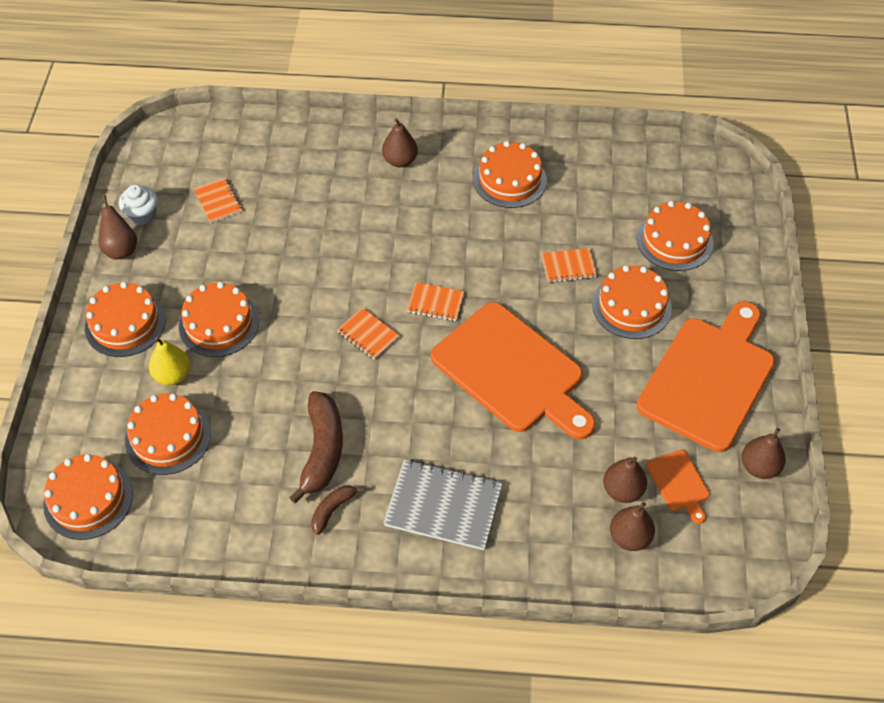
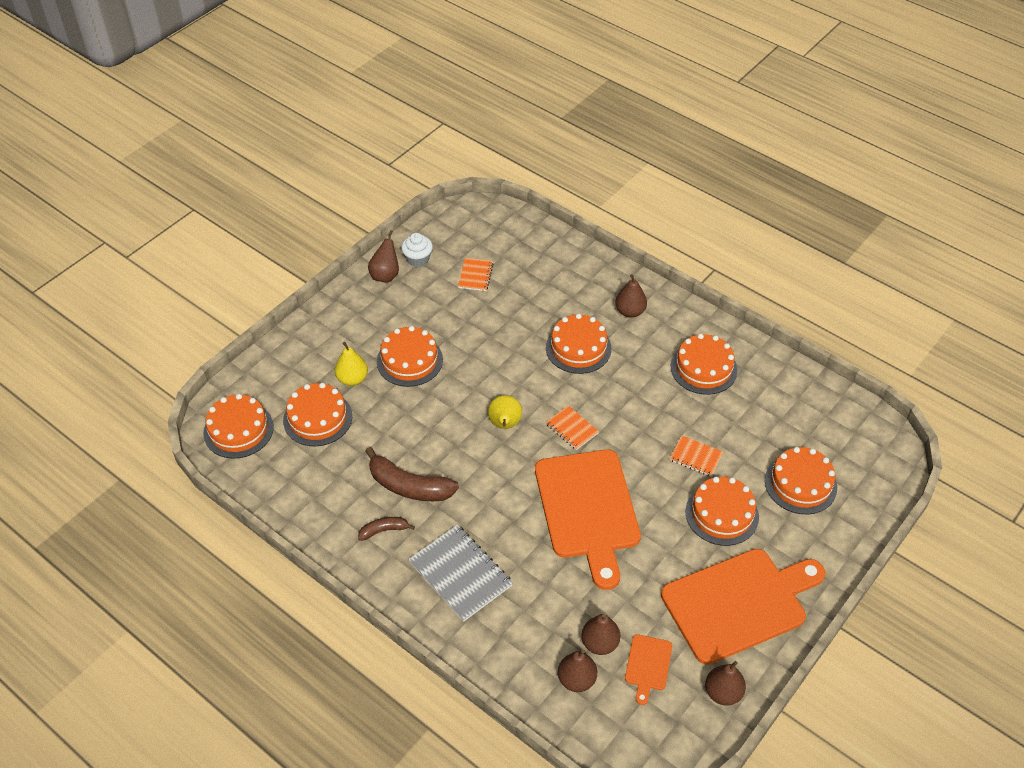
camera: 35 degrees right, 5 degrees down
orange cake [85,282,166,357] -> orange cake moved to [546,314,611,374]
brown banana [289,391,343,504] -> brown banana turned 75 degrees clockwise [365,447,459,501]
orange notebook [337,308,400,360] -> yellow pear [488,395,522,429]

